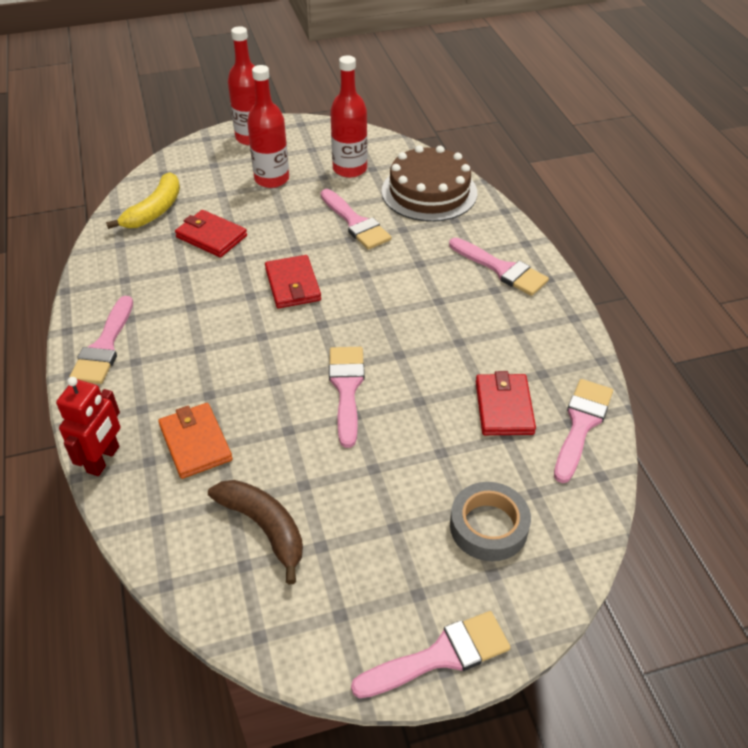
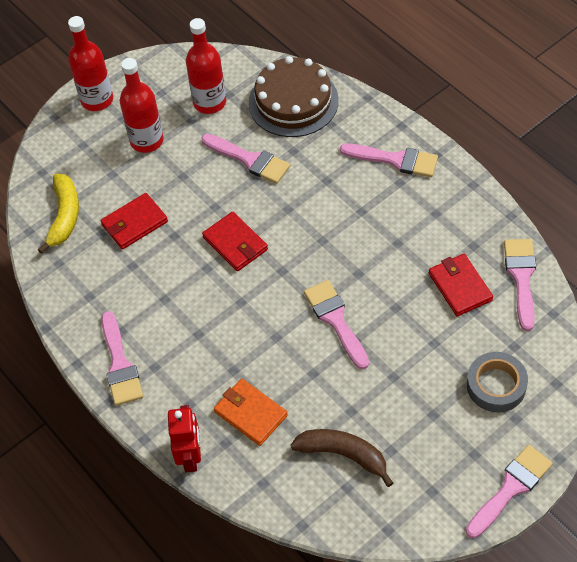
camera: 20 degrees left, 10 degrees up
red wallet [175,210,247,258] -> red wallet turned 45 degrees counterclockwise [101,193,168,249]

